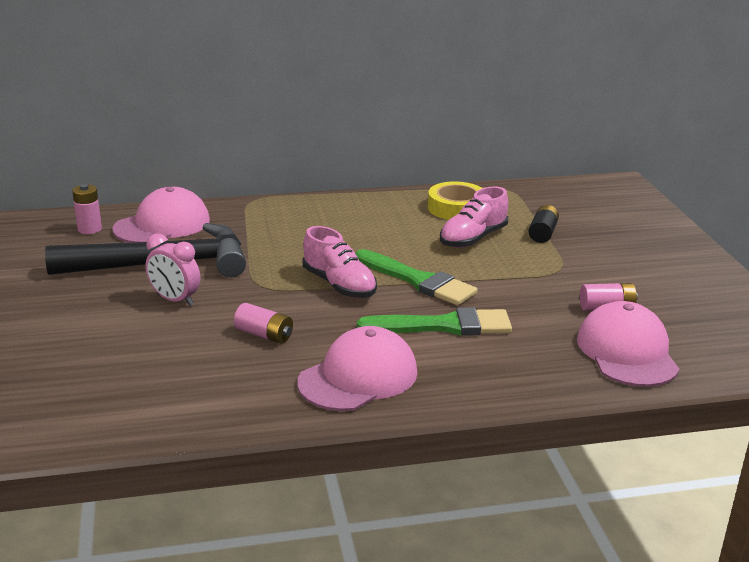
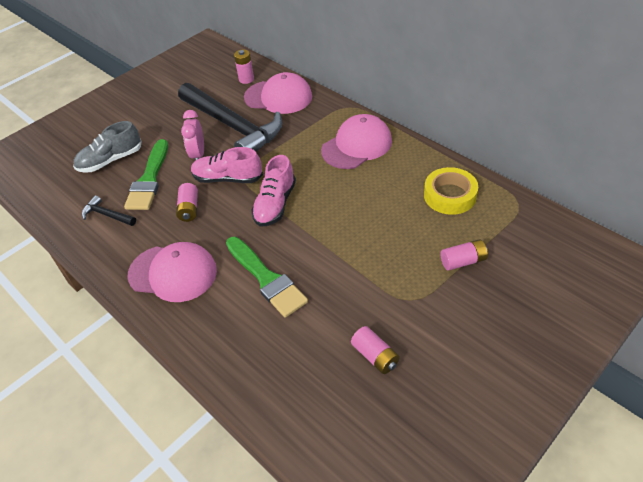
camera: 60 degrees right, 20 degrees up
green brush [355,249,478,306] -> green brush moved to [124,139,168,210]
pink shoe [440,186,508,248] -> pink shoe moved to [191,147,263,183]
black battery [529,205,559,243] -> pink battery [441,239,488,271]
pink cap [577,301,679,387] -> pink cap moved to [321,114,392,169]
none -> grey shoe [73,121,141,173]
none -> black hammer [82,195,136,226]

